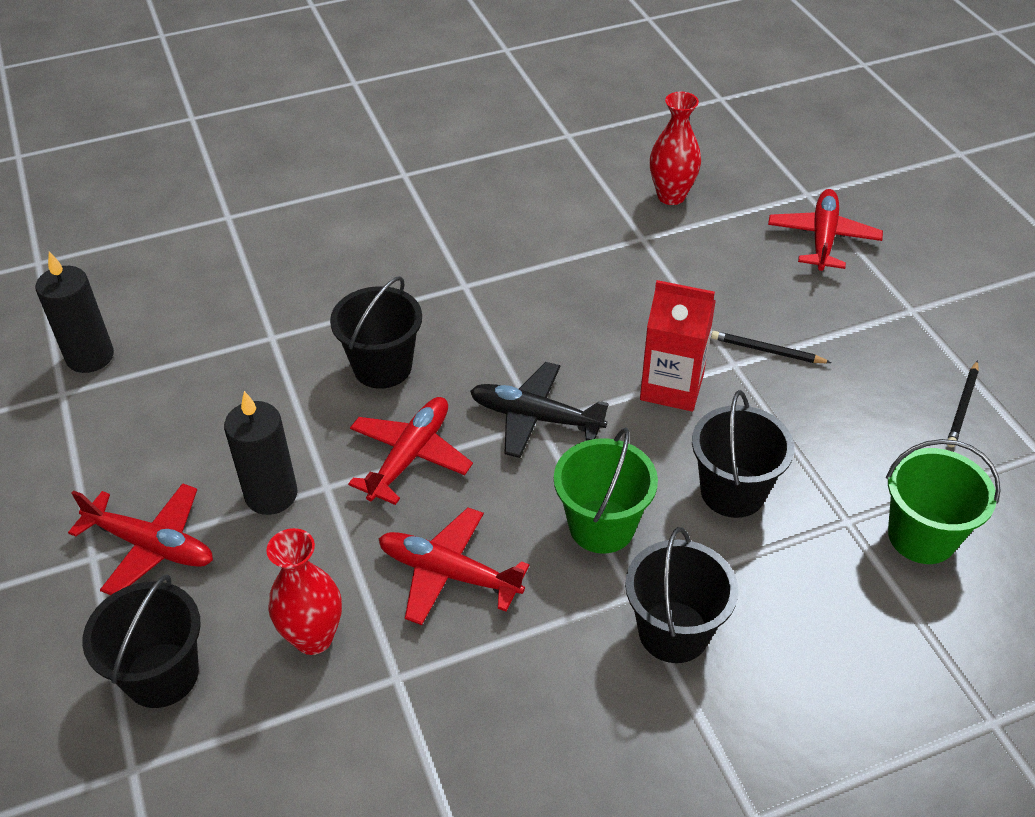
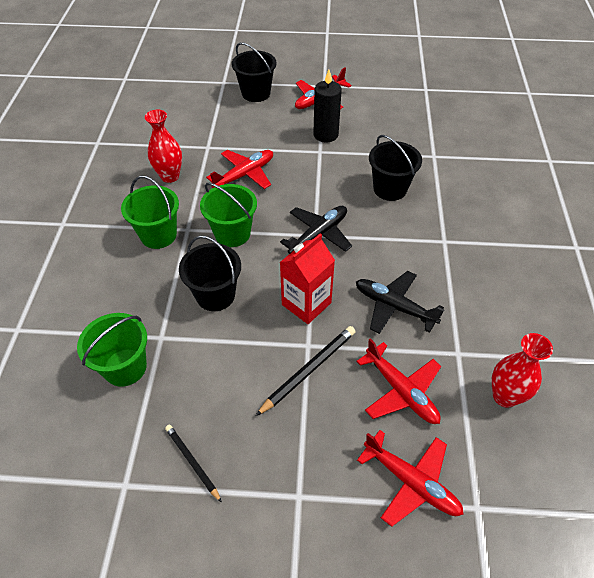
camera: 115 degrees right, 5 degrees up
black candle [36,252,114,373] -> none
red vase [266,528,342,655] -> red vase moved to [145,110,182,183]
red plane [348,397,473,505] -> red plane moved to [356,338,441,424]
black bucket [625,527,738,663] -> green bucket [121,176,179,249]
black pencil [711,331,832,363] -> black pencil [256,326,356,416], size x1.54
none -> black plane [356,271,444,334]

